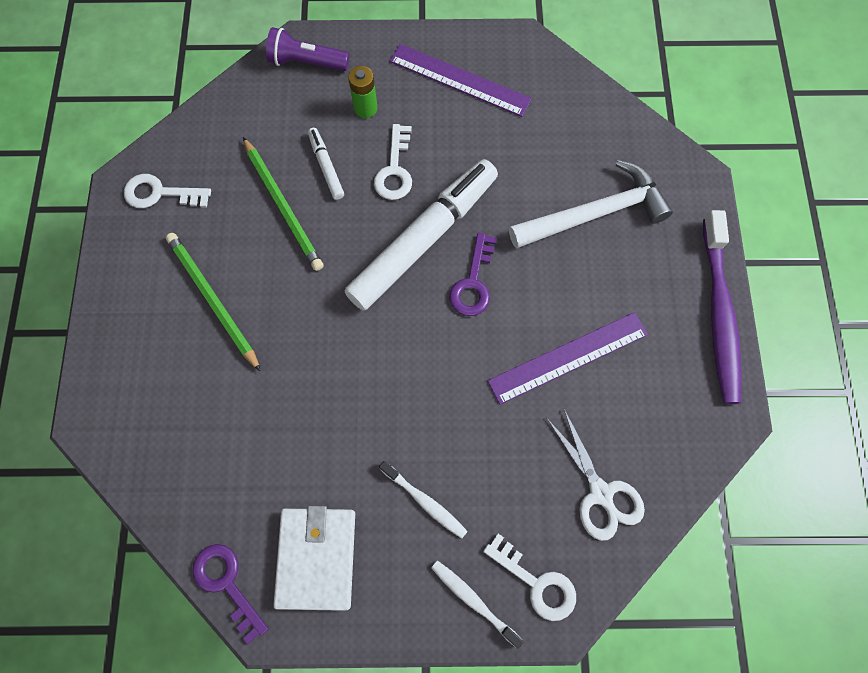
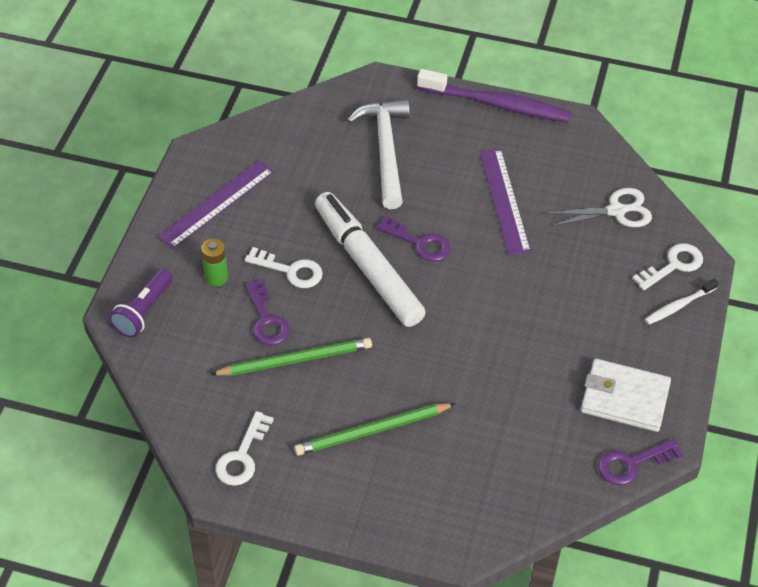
camera: 75 degrees left, 20 degrees down
white marker [308,128,344,200] -> purple key [245,279,290,345]
white toothbrush [379,461,468,539] -> none

